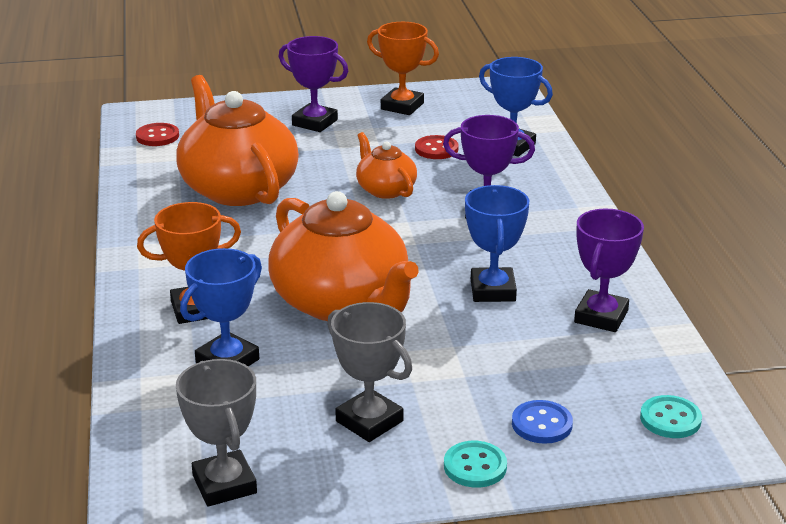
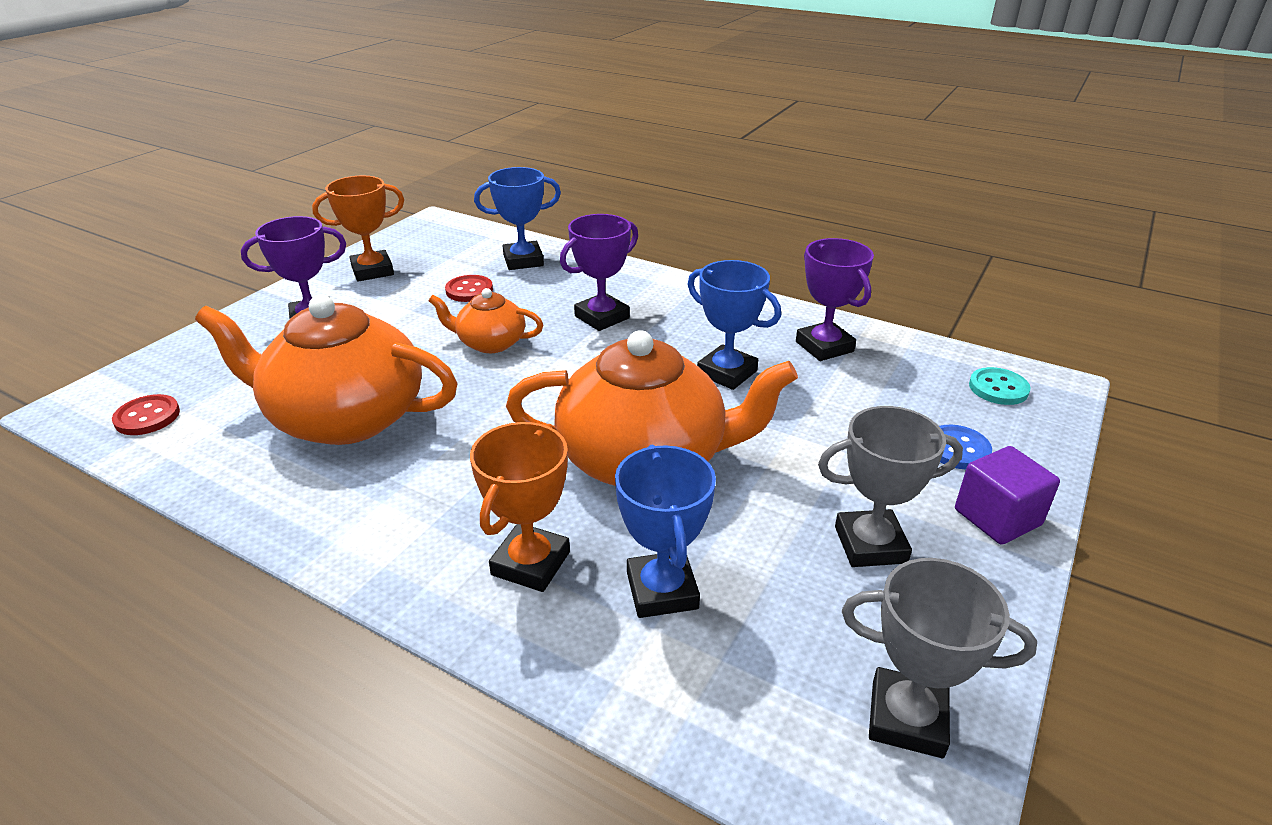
camera: 50 degrees left, 5 degrees up
turquoise button [444,441,507,488] -> purple cube [955,446,1060,545]

